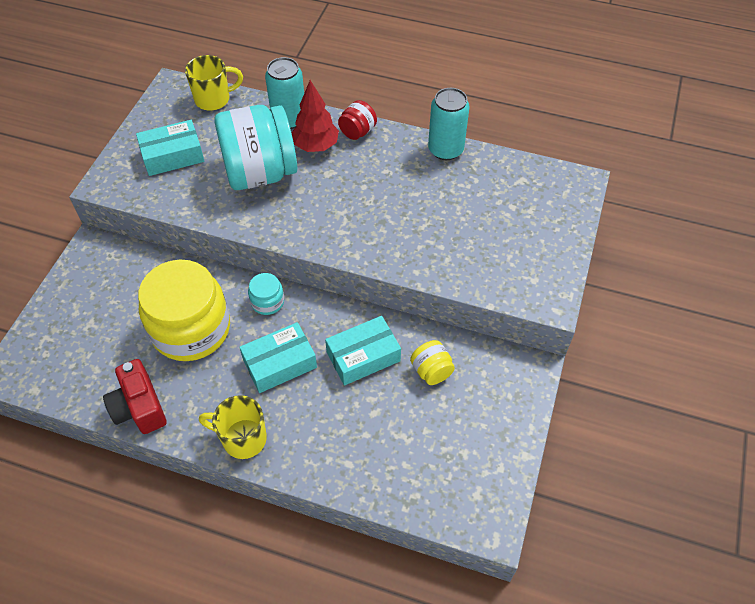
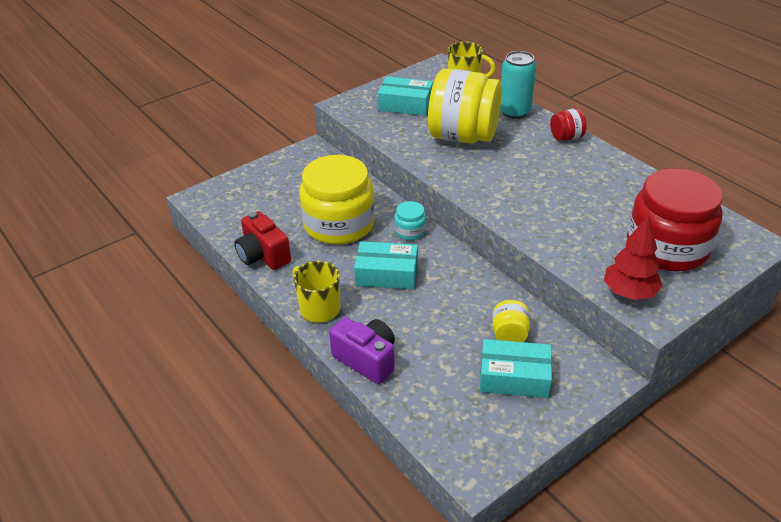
camera: 35 degrees right, 15 degrees down
red camera [103,359,167,434] -> red camera turned 45 degrees counterclockwise [234,211,291,270]
turquoise jar [214,105,297,190] -> yellow jar [428,68,502,143]
red tree [291,80,339,152] -> red tree moved to [604,215,663,300]
turquoise box [325,316,401,386] -> turquoise box moved to [480,339,552,398]
turquoise can [428,88,470,160] -> none
none -> purple camera [329,317,395,384]
none -> red jar [627,169,723,271]

